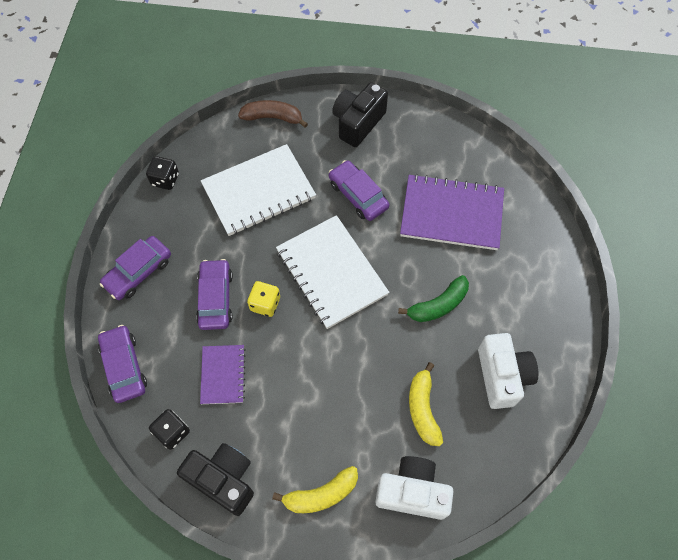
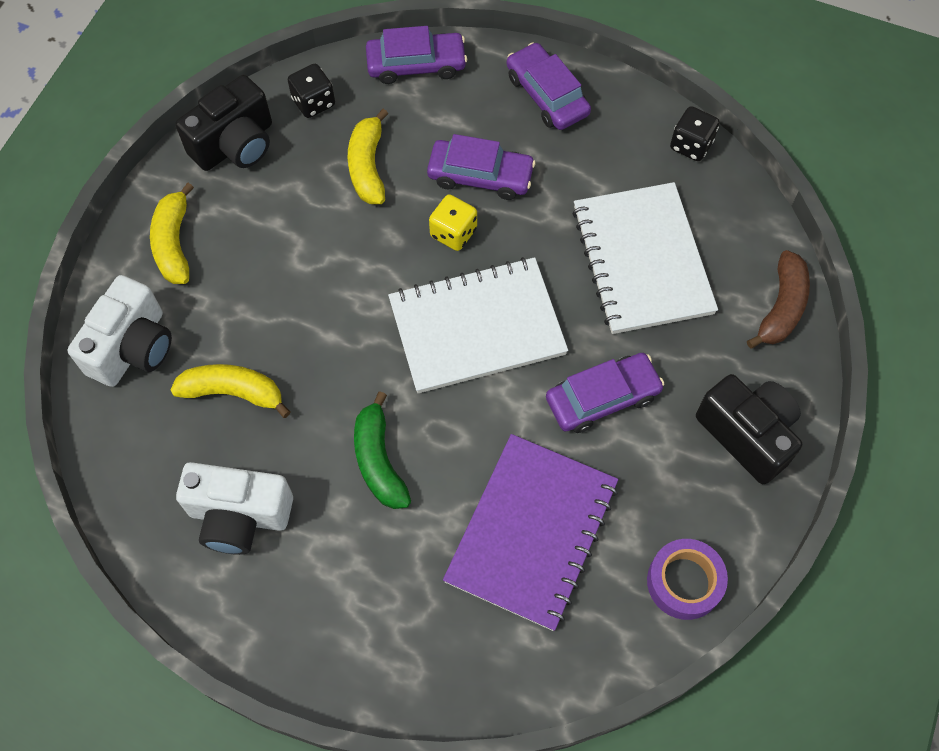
camera: 105 degrees right, 0 degrees up
purple notebook [200,345,246,404] -> yellow banana [348,109,388,204]
none -> purple tape [647,539,728,620]

